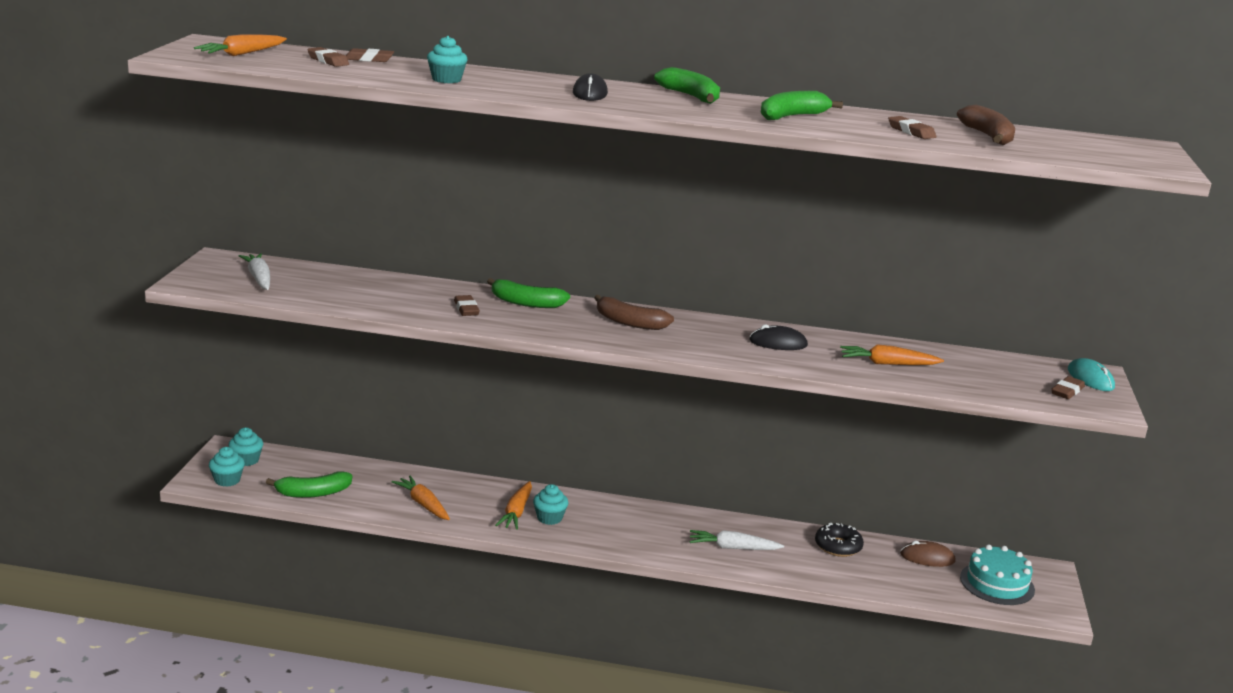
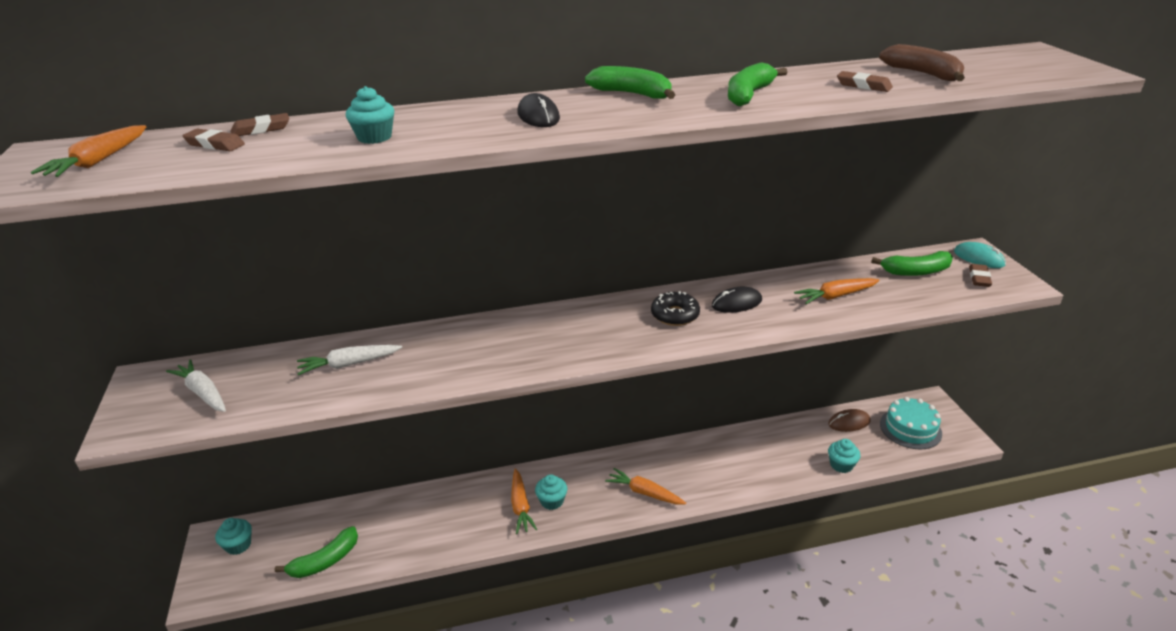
camera: 20 degrees left, 10 degrees up
turquoise cupcake [209,447,245,487] -> turquoise cupcake moved to [828,439,860,473]
orange carrot [392,476,450,520] -> orange carrot moved to [605,468,686,504]
brown eraser [454,295,480,316] -> none
green banana [487,278,570,308] -> green banana moved to [871,251,953,276]
brown banana [594,295,674,330] -> none
white carrot [690,530,784,550] -> white carrot moved to [297,345,402,375]
black donut [815,522,864,557] -> black donut moved to [651,291,700,326]

